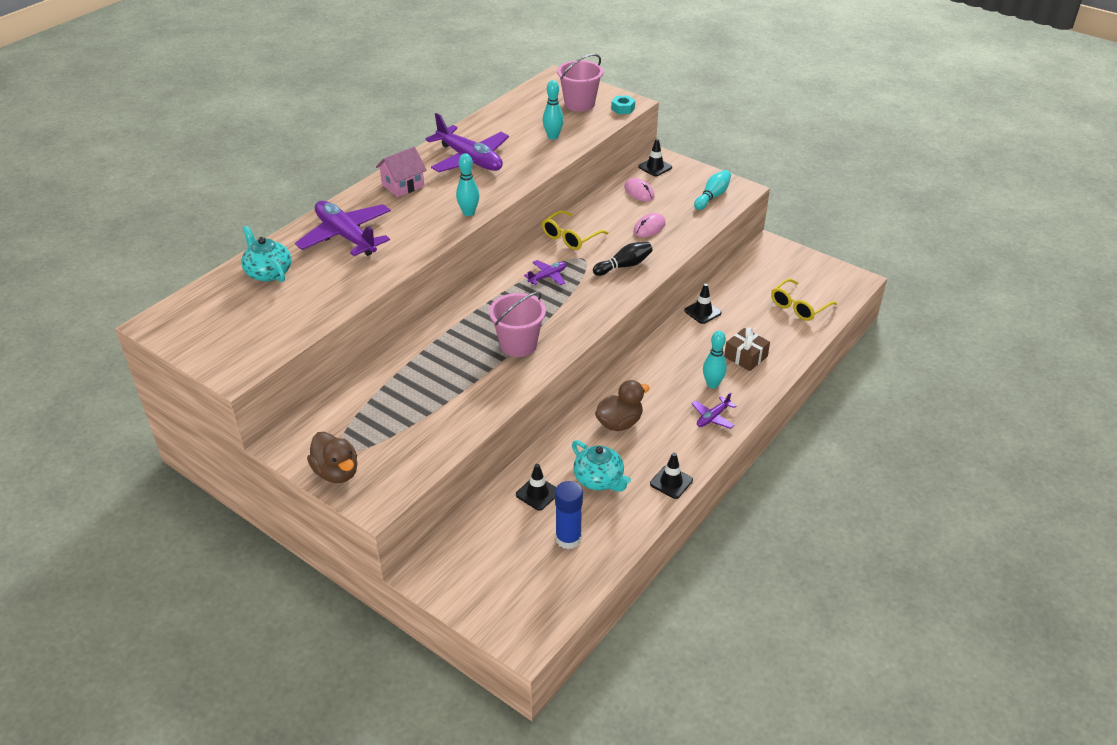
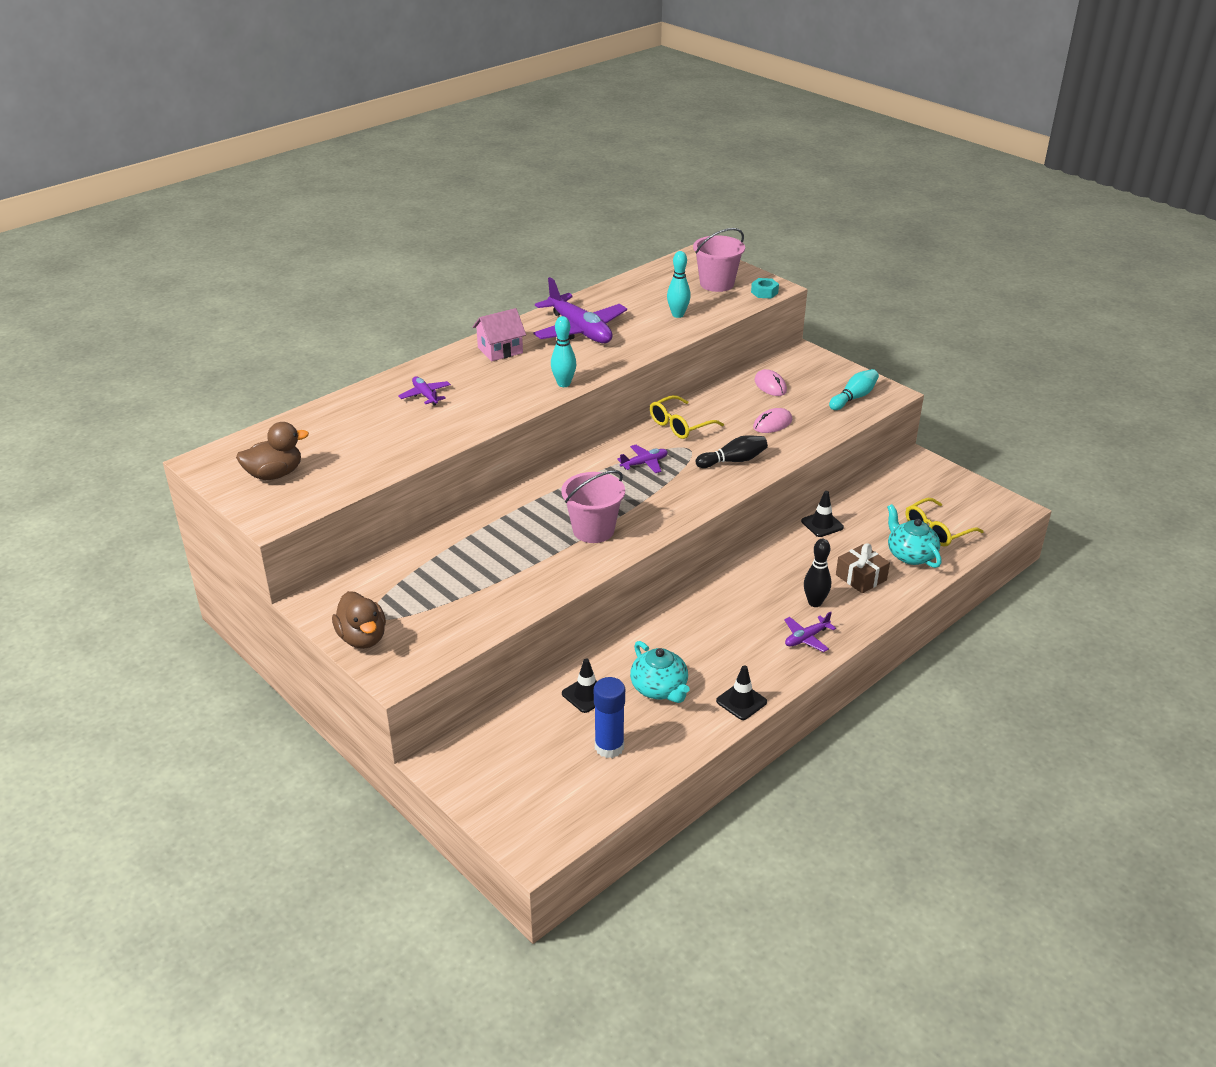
camera: 10 degrees right, 5 degrees down
turquoise teapot [241,226,292,282] -> turquoise teapot moved to [887,504,942,568]
purple plane [295,201,391,256] -> purple plane [398,376,451,406], size x0.47
brown duck [595,380,650,431] -> brown duck moved to [236,422,309,480]
black traffic cone [638,139,672,177] -> none
turquoise bowling pin [703,331,727,388] -> black bowling pin [804,539,831,607]

